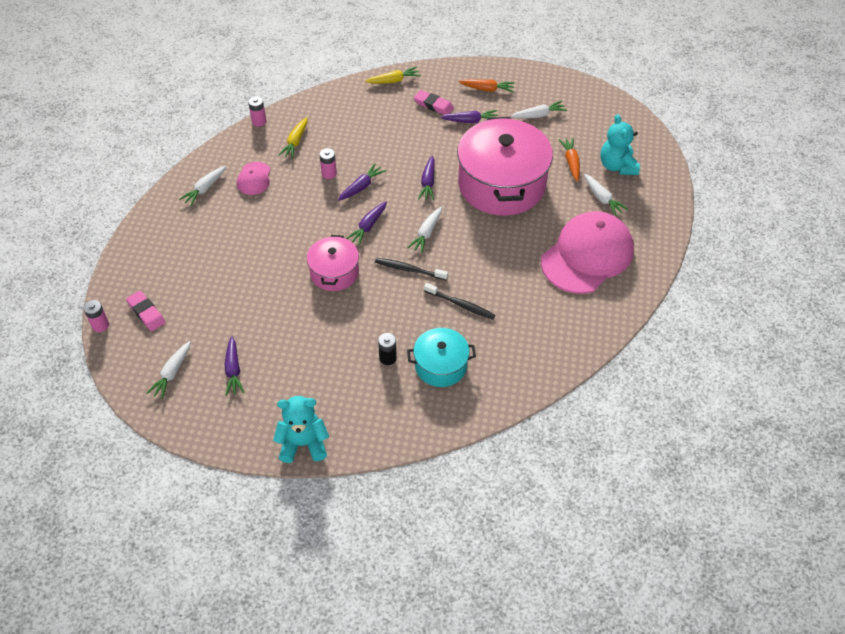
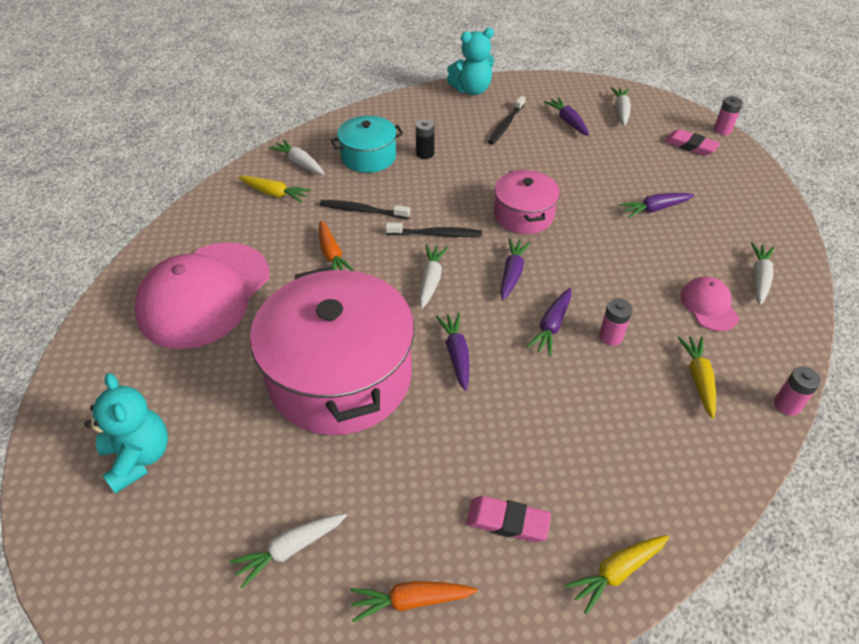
camera: 165 degrees right, 5 degrees down
purple carrot [441,110,498,123] -> purple carrot moved to [619,193,694,218]
orange carrot [559,138,580,182] -> orange carrot moved to [319,220,354,271]
white carrot [584,174,628,216] -> white carrot moved to [269,139,325,175]
none -> yellow carrot [239,176,311,203]
none -> black toothbrush [488,96,525,144]

